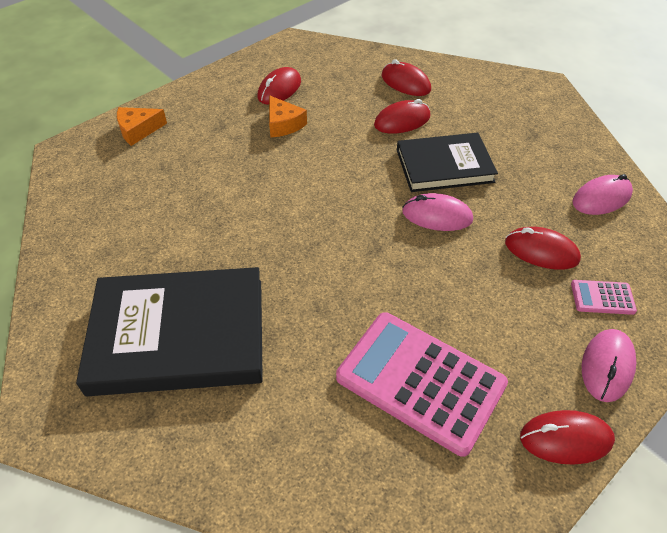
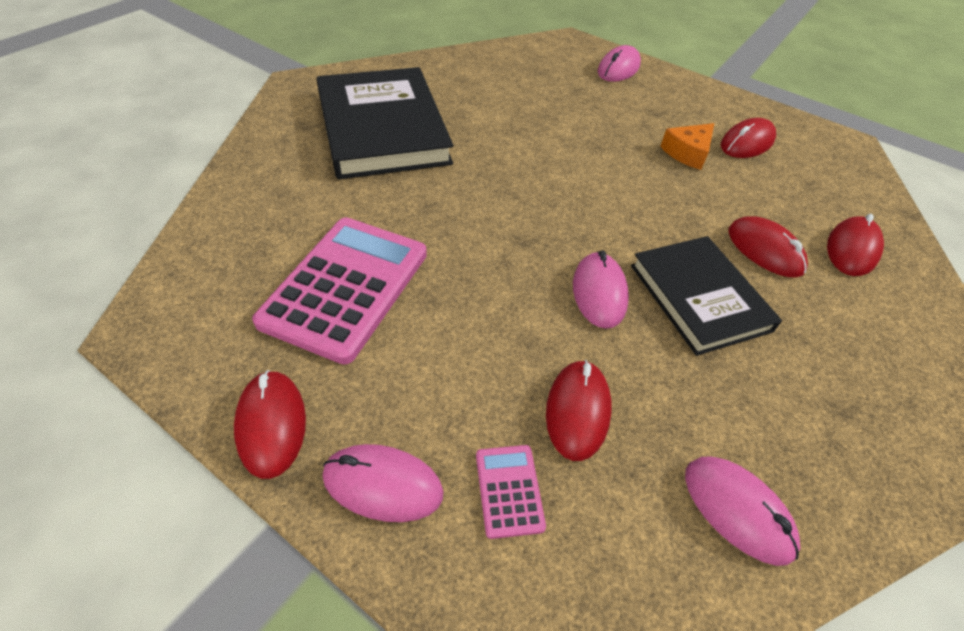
camera: 75 degrees right, 0 degrees up
orange cheese [117,107,167,146] -> pink mouse [598,45,641,82]
red mouse [257,67,301,104] -> red mouse turned 60 degrees counterclockwise [721,118,776,158]

